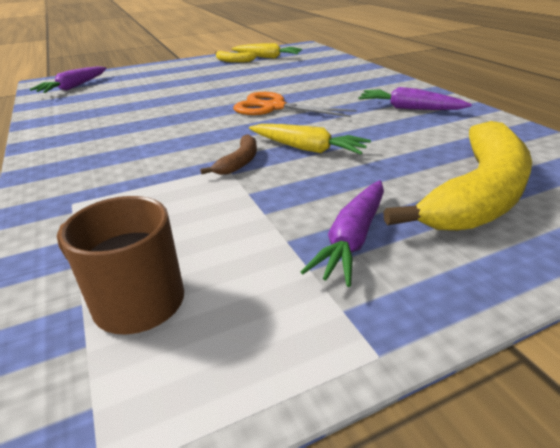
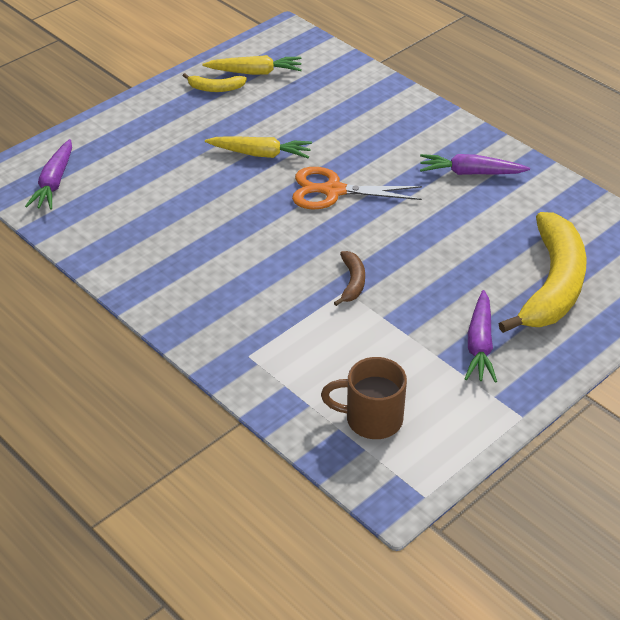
camera: 20 degrees left, 10 degrees up
yellow carrot [249,124,371,155] -> yellow carrot moved to [205,136,312,159]

